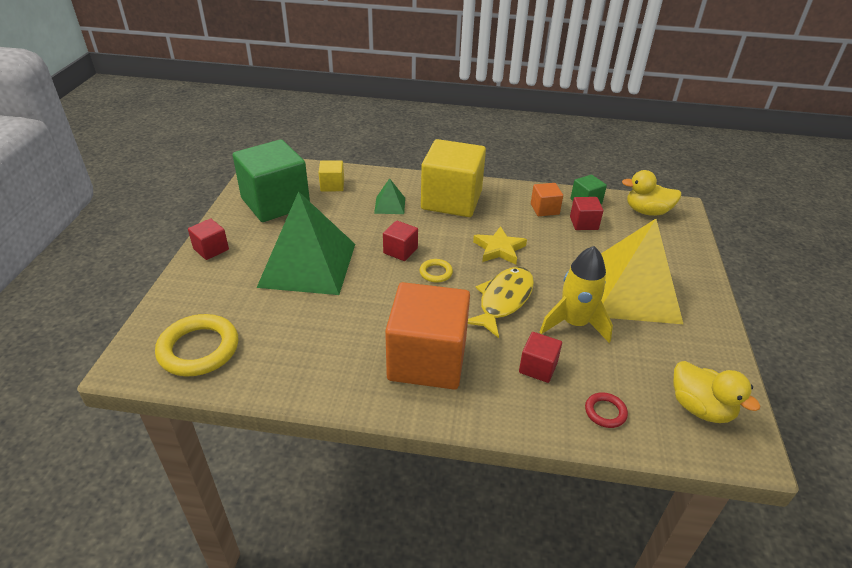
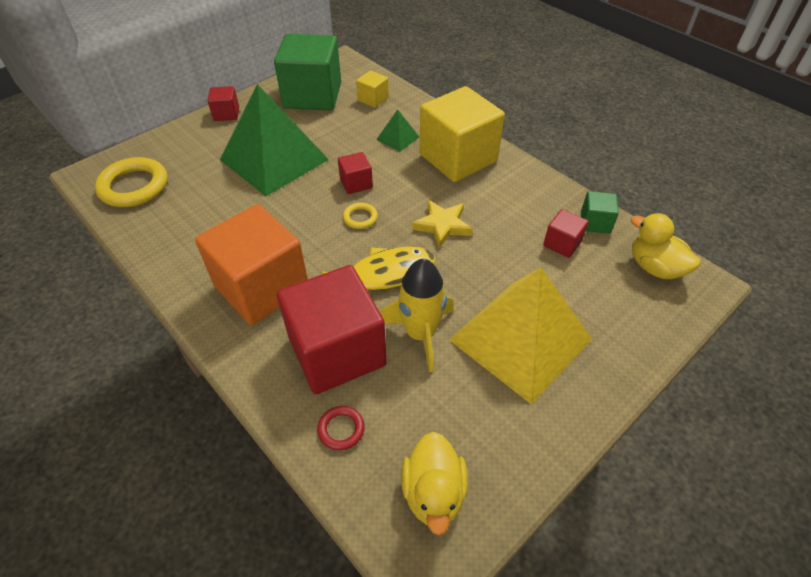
camera: 40 degrees right, 10 degrees up
red cube [519,332,562,383] -> red cube [277,265,387,394], size x2.24
orange cube [531,183,563,216] -> none

